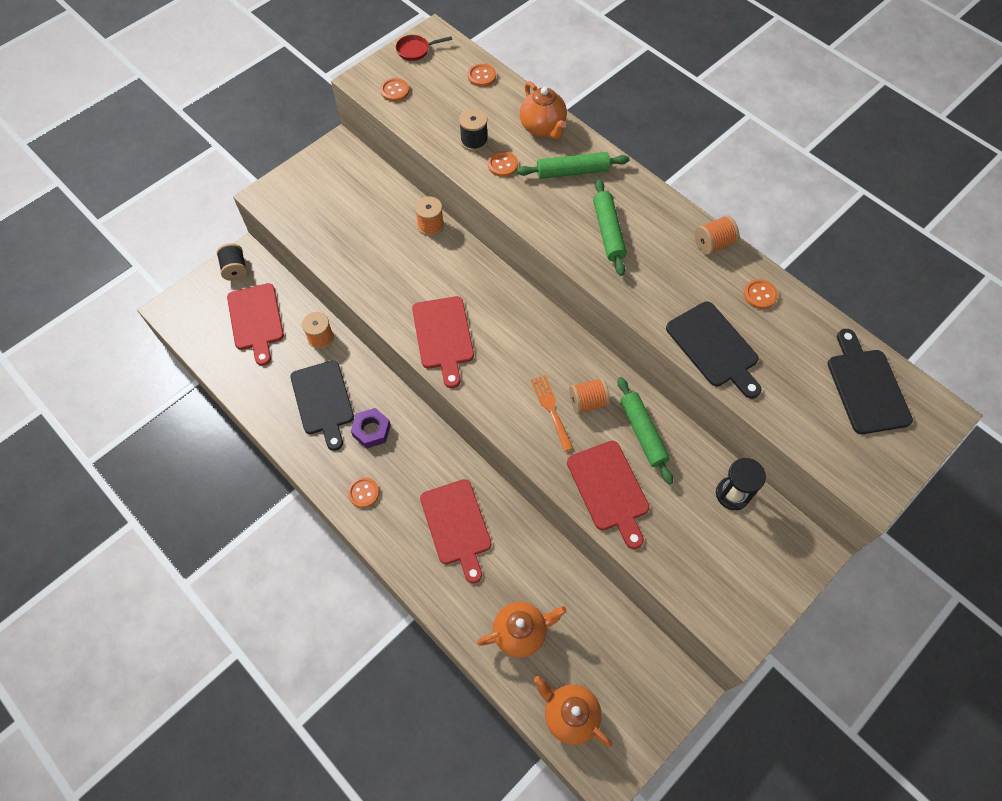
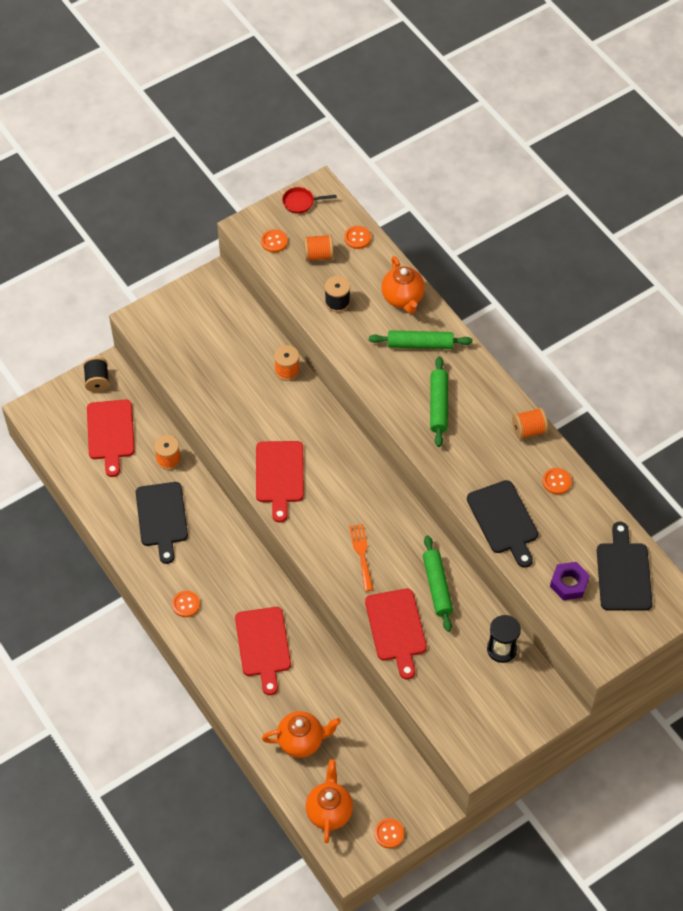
camera: 10 degrees right, 5 degrees down
purple nut [351,408,391,448] -> purple nut moved to [550,562,590,600]
orange button [488,151,518,177] -> orange button moved to [374,818,404,848]
orange teapot [533,676,612,747] -> orange teapot turned 45 degrees clockwise [306,759,353,843]
orange spool [569,378,610,414] -> orange spool moved to [304,234,333,261]

